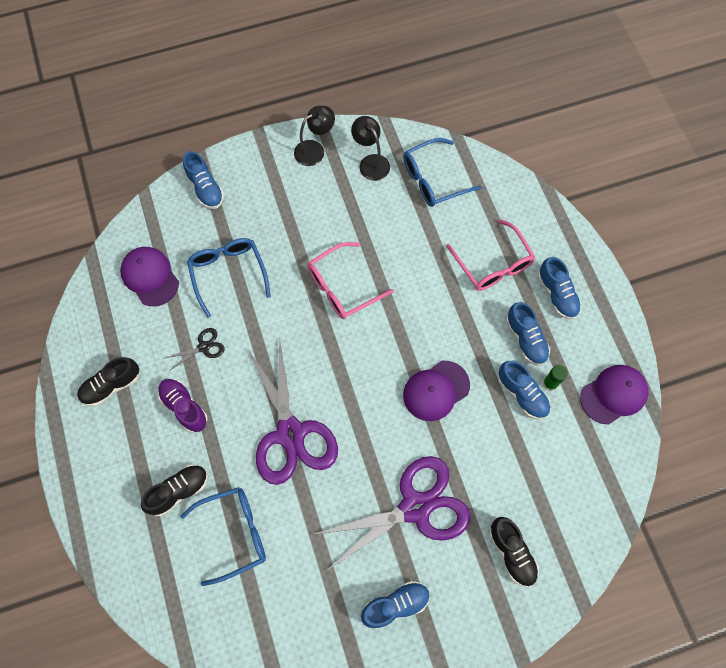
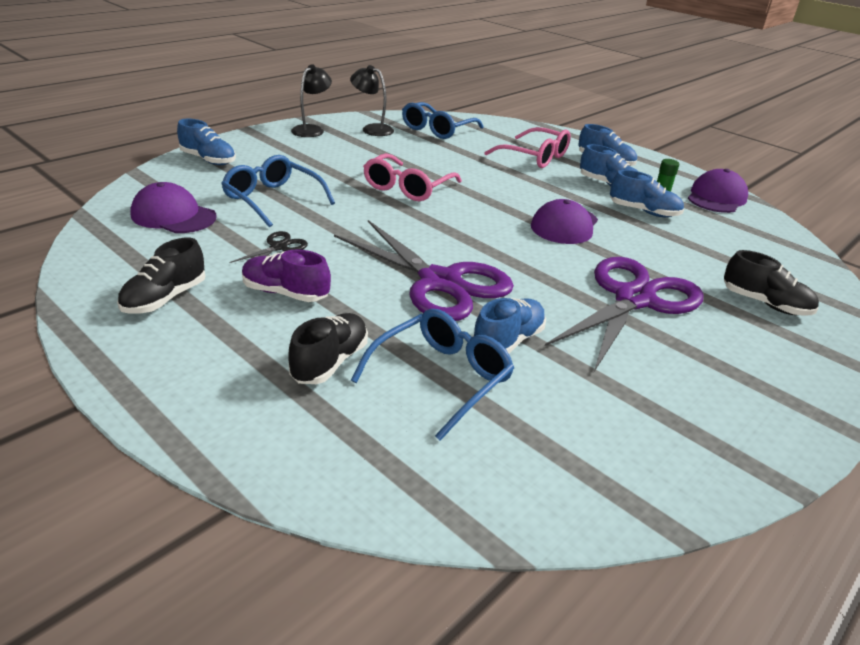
camera: 30 degrees left, 35 degrees down
blue shoe [361,581,430,629] -> blue shoe moved to [472,298,546,353]

